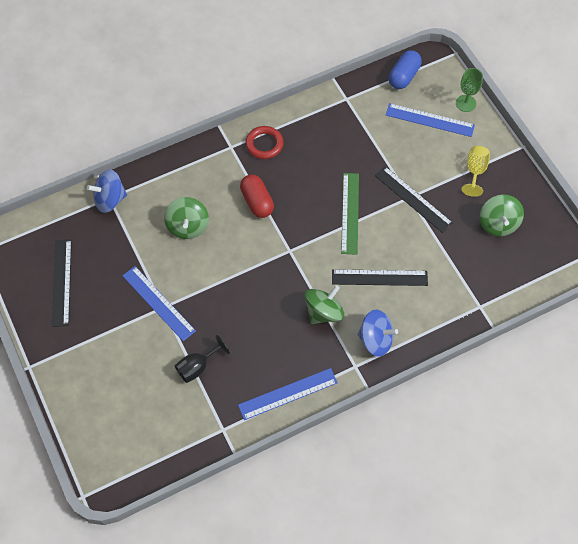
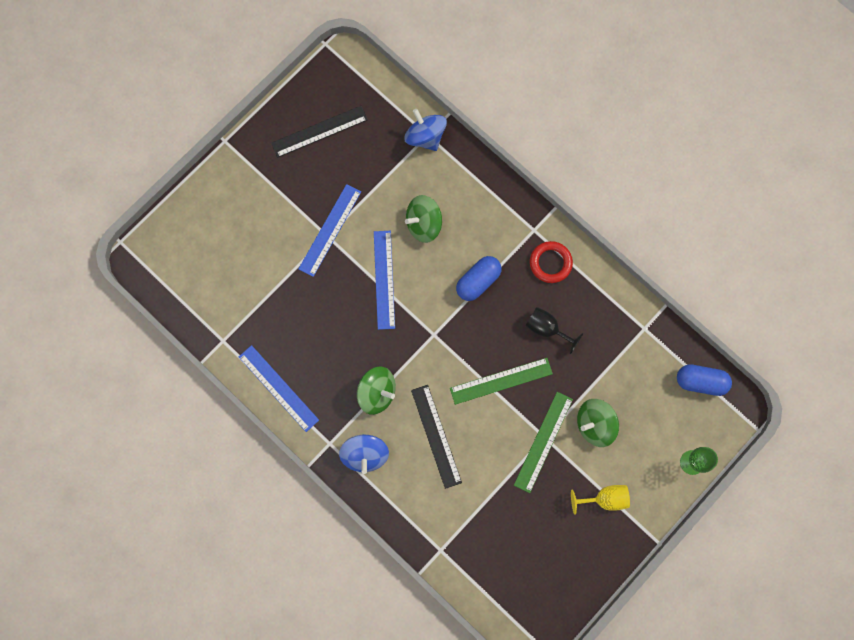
camera: 70 degrees right, 15 degrees up
black goblet [175,335,230,383] -> black goblet moved to [526,307,583,354]
red capsule [240,174,274,218] -> blue capsule [456,256,501,301]
black ruler [375,166,453,233] -> green ruler [514,392,573,493]
blue ruler [386,103,475,137] -> blue ruler moved to [374,231,395,330]
green spinning top [480,194,524,236] -> green spinning top moved to [577,399,619,447]

